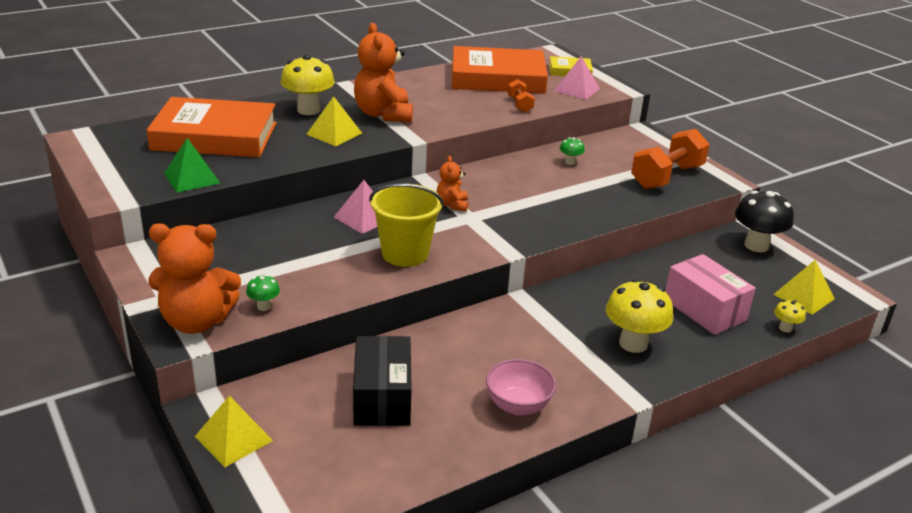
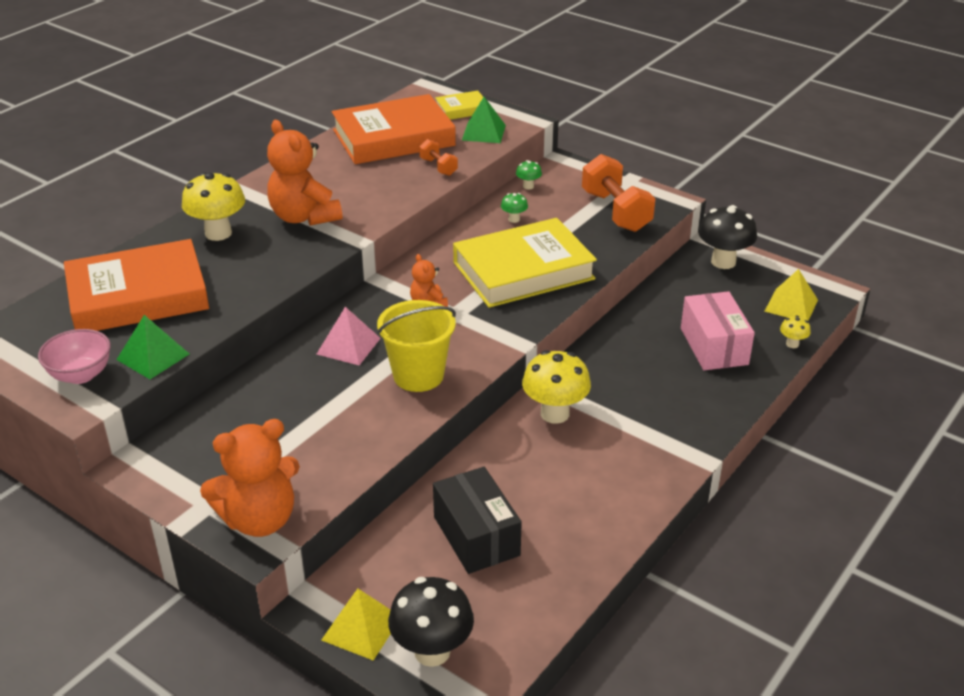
camera: 20 degrees left, 5 degrees up
green mushroom [246,274,280,311] -> green mushroom moved to [516,160,542,189]
yellow pyramid [306,96,362,146] -> none
pink bowl [486,359,556,415] -> pink bowl moved to [38,329,111,384]
pink pyramid [554,56,600,100] -> green pyramid [462,97,506,143]
yellow mushroom [606,279,673,353] -> yellow mushroom moved to [522,350,591,424]
orange dumbbell [631,129,710,189] -> orange dumbbell turned 45 degrees counterclockwise [582,154,656,232]
pink box [665,254,756,335] -> pink box turned 45 degrees clockwise [681,291,755,370]
none -> black mushroom [388,577,474,667]
none -> yellow book [453,218,597,308]

